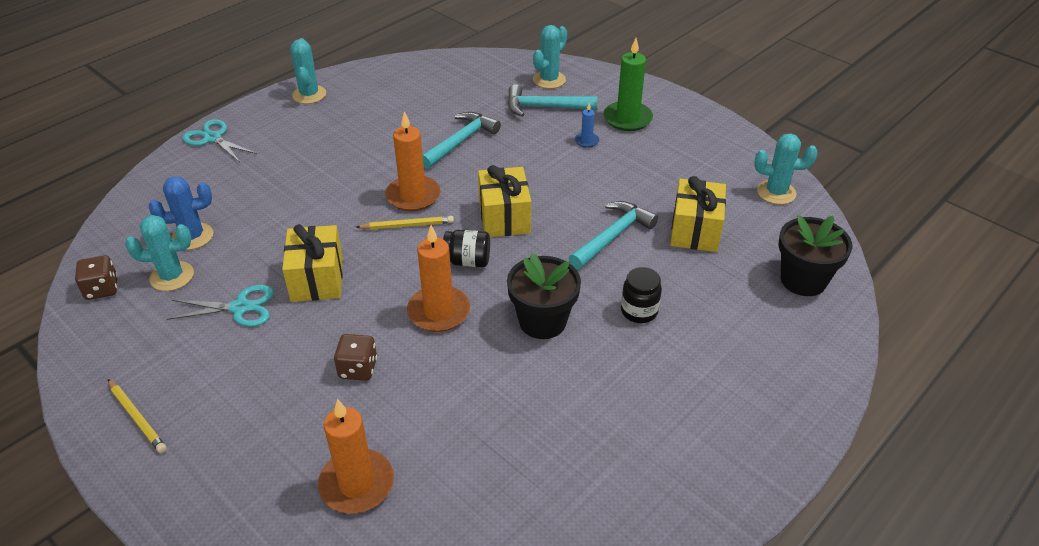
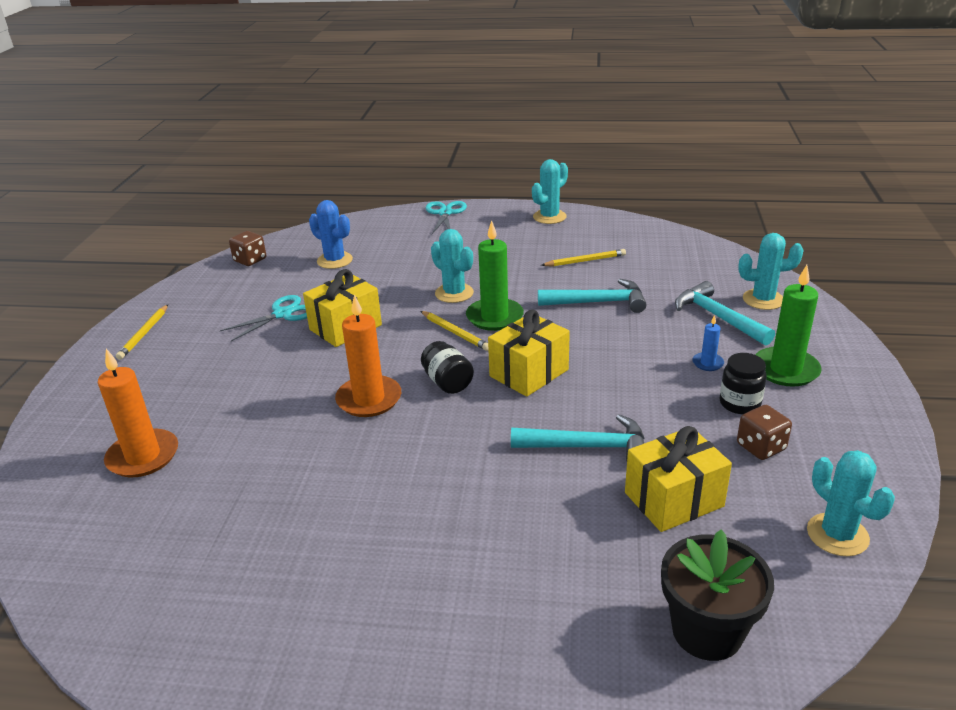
camera: 55 degrees right, 10 degrees down
turquoise cactus [125,215,194,291] -> turquoise cactus moved to [431,229,474,303]
turquoise scissors [167,285,274,327] -> turquoise scissors turned 90 degrees counterclockwise [220,295,307,341]
brown dice [334,334,377,381] -> brown dice moved to [737,405,792,460]
orange candle [385,111,440,211] -> green candle [466,220,524,331]
black flower pot [507,253,581,339] -> none
black jar [621,267,662,323] -> black jar moved to [719,353,767,414]
none -> yellow pencil [541,249,626,267]

